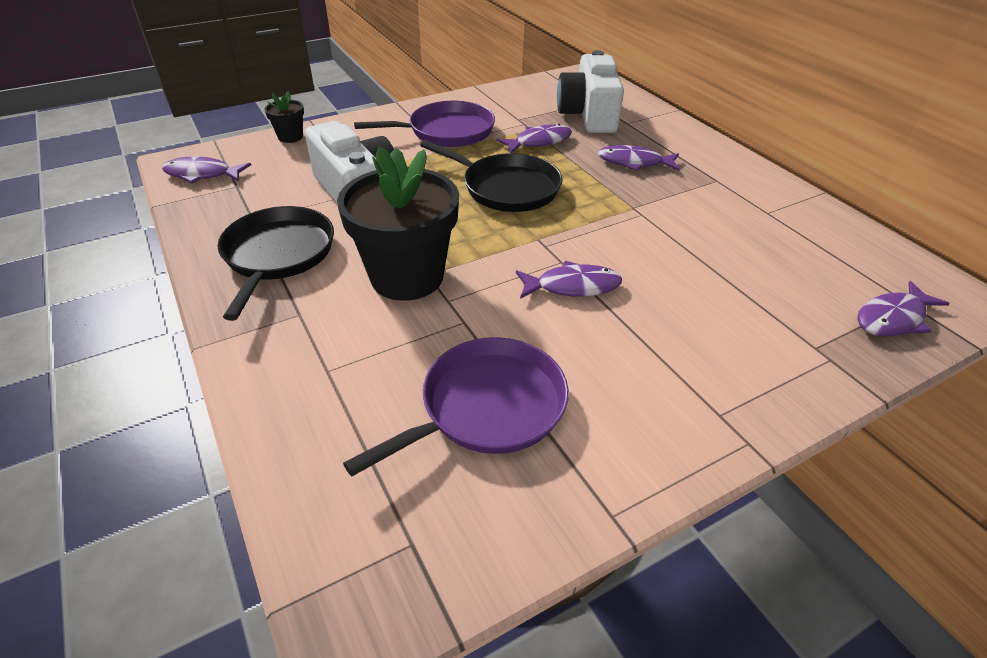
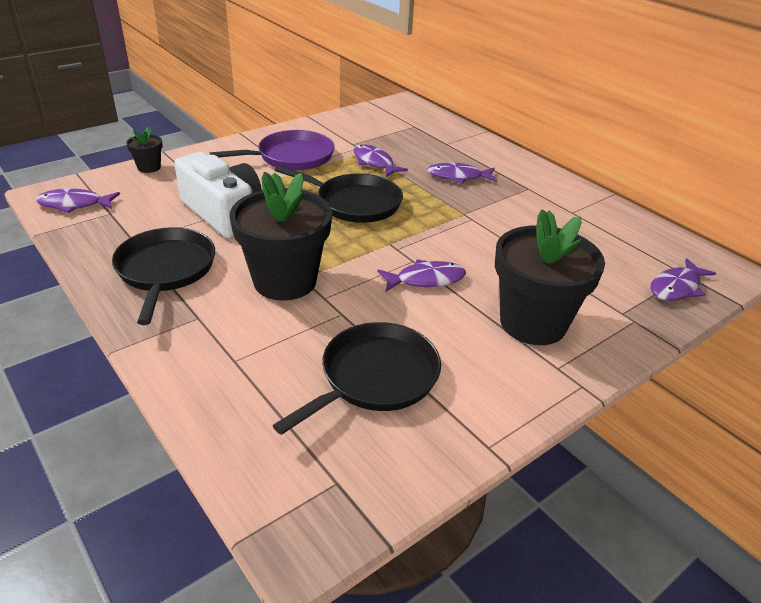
camera: 10 degrees left, 5 degrees down
purple pan [343,337,569,476] -> black pan [273,322,441,435]
purple fish [496,124,572,153] -> purple fish turned 90 degrees counterclockwise [354,144,408,177]
white camera [557,50,624,133] -> none
none -> black flower pot [495,209,605,345]

